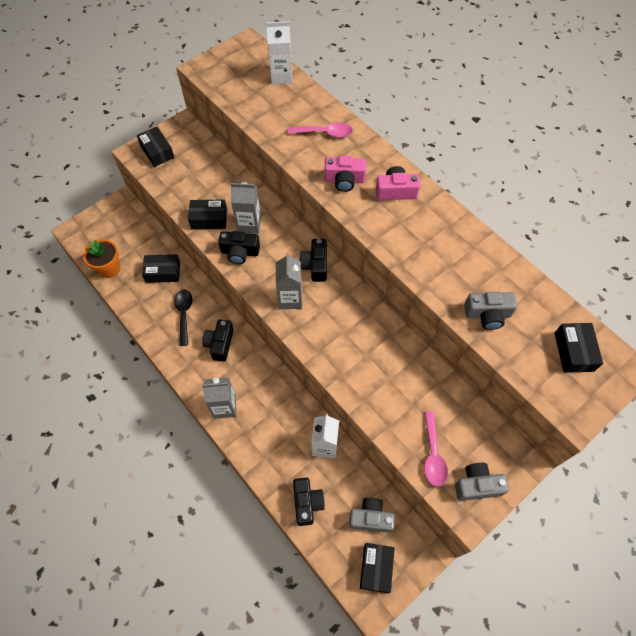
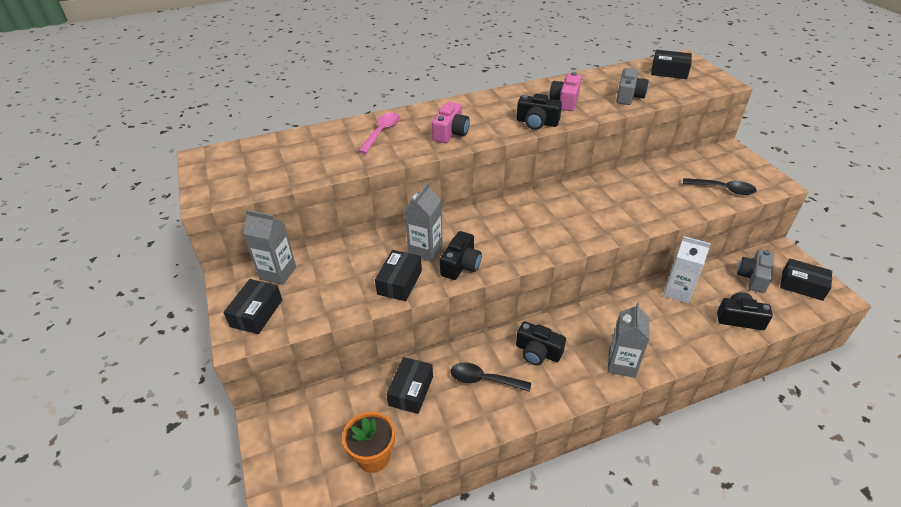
camera: 70 degrees left, 20 degrees down
black box [137,127,175,167] -> black box turned 60 degrees counterclockwise [224,279,282,334]
white carton [266,21,292,84] -> none
grey carton [276,253,302,309] -> grey carton moved to [243,210,296,285]
black camera [299,239,327,282] -> black camera moved to [517,93,562,130]
pink camera [376,166,420,200] -> pink camera moved to [550,72,581,111]
pink spoon [424,411,448,487] -> black spoon [683,178,757,195]
grey camera [455,463,509,501] -> none

